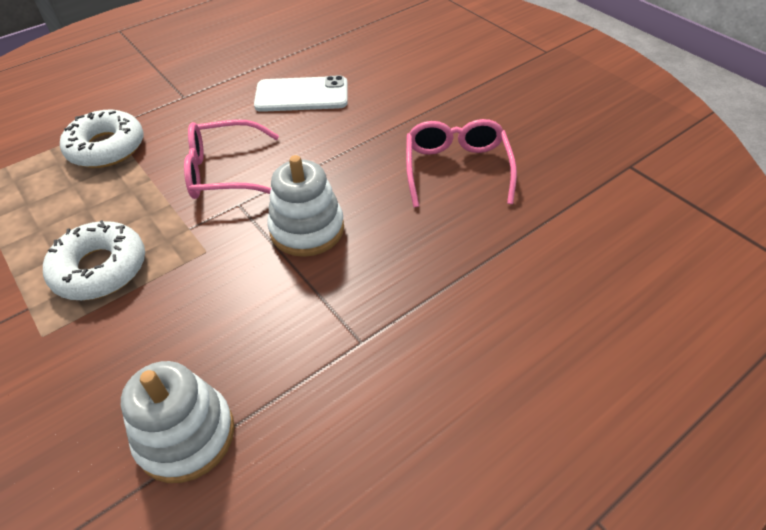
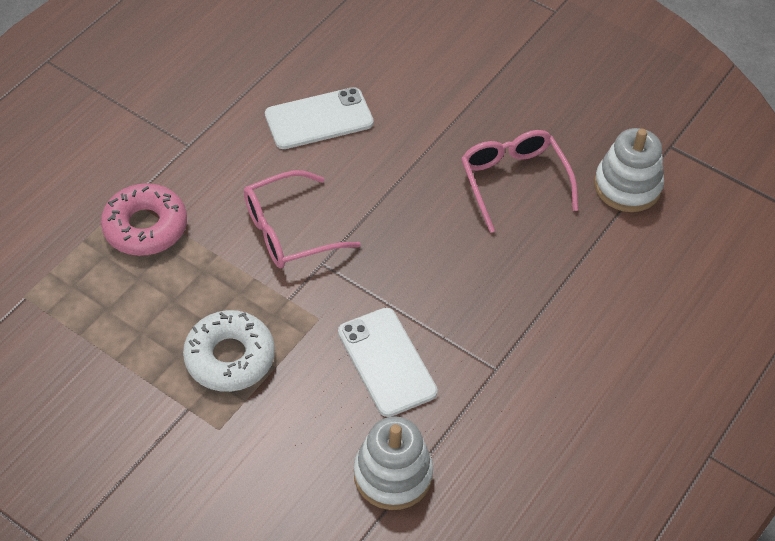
camera: 20 degrees left, 5 degrees up
white donut [60,110,144,168] -> pink donut [101,183,187,256]
white stacking toy [267,155,344,257] -> white stacking toy moved to [594,128,664,212]
none -> white phone [338,308,438,417]

